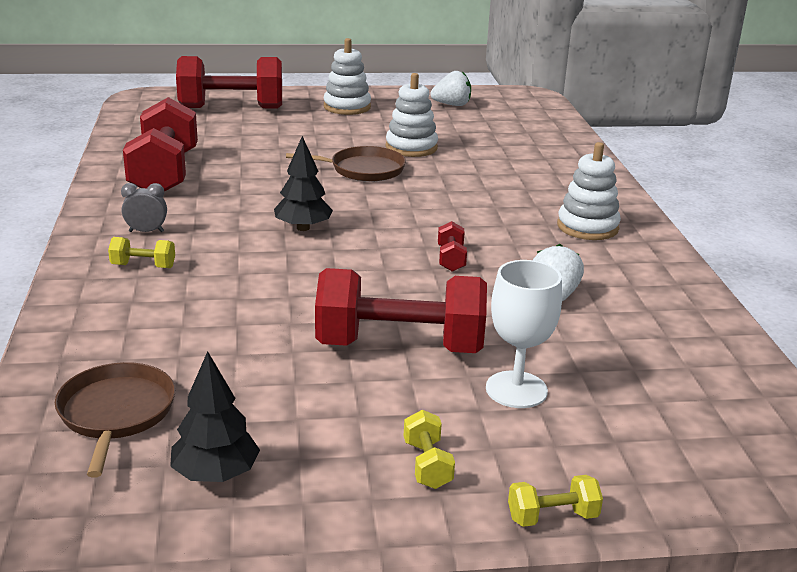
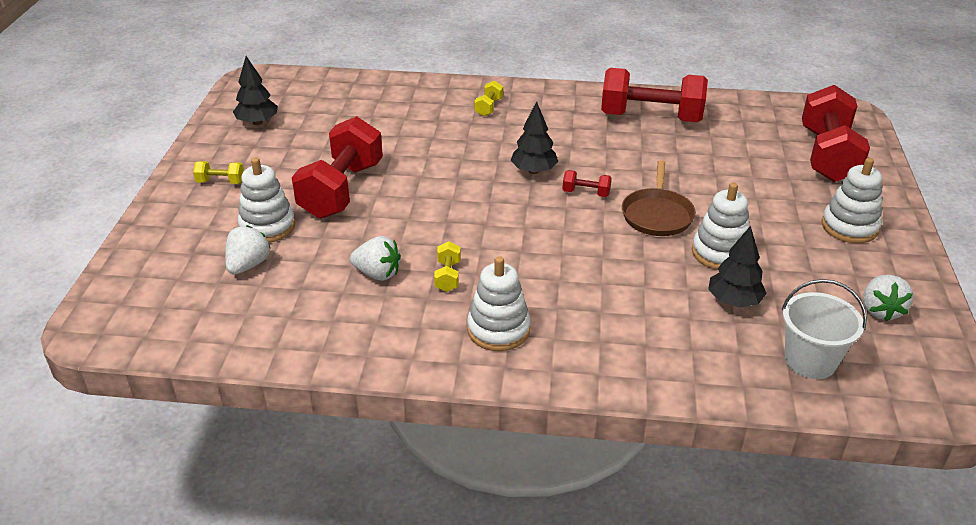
camera: 105 degrees right, 10 degrees up
brown pan [55,362,175,478] -> none
grey clock [121,183,167,232] -> none
red dumbbell [438,221,467,272] -> red dumbbell moved to [562,170,612,197]
white goblet [486,260,562,408] -> white stacking toy [238,158,295,243]
yellow dumbbell [508,475,603,527] -> yellow dumbbell moved to [434,242,461,292]
none -> white strawberry [225,225,270,274]
none -> black tree [708,226,767,308]
none -> white bucket [782,279,867,379]

